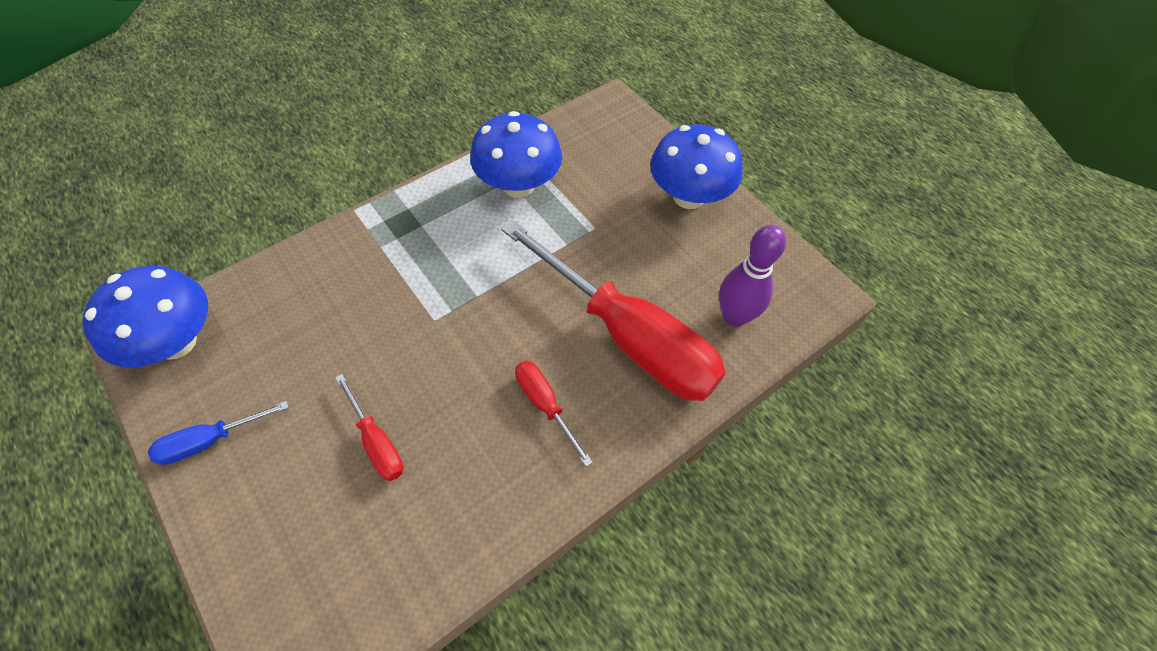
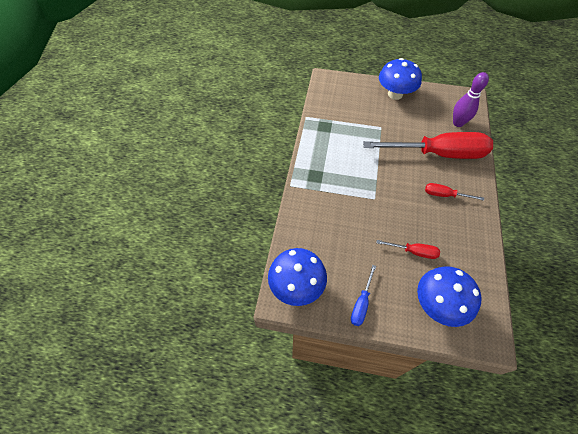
camera: 40 degrees left, 0 degrees up
blue mushroom [470,111,562,198] -> blue mushroom moved to [417,266,481,327]

